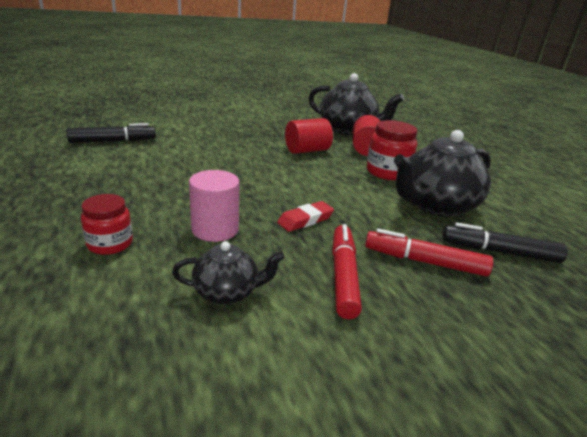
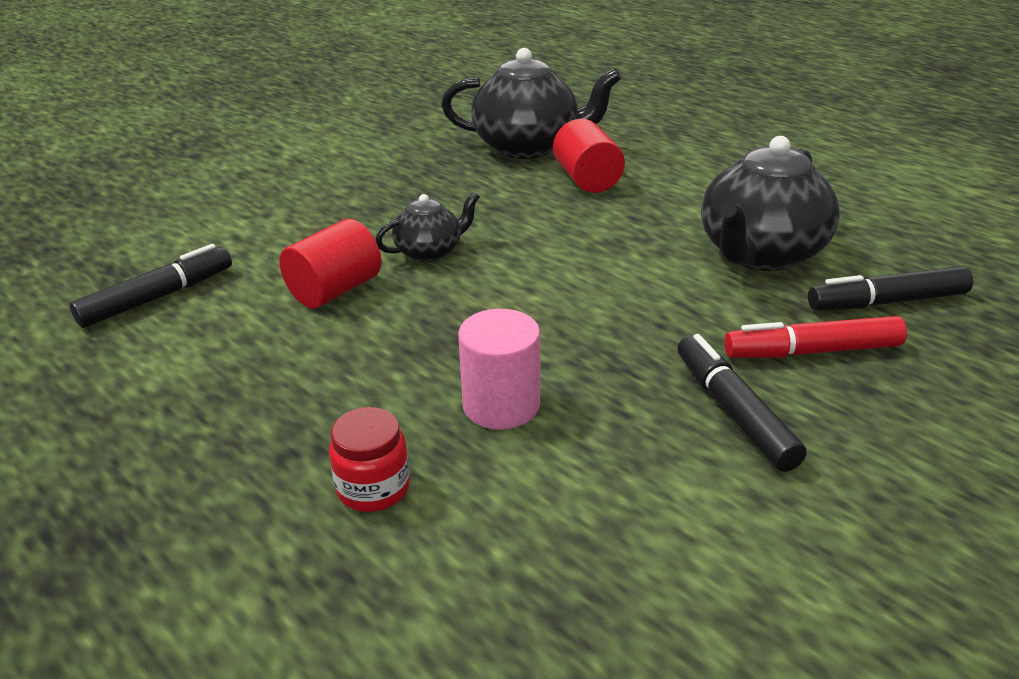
camera: 20 degrees left, 5 degrees up
black teapot [172,241,285,305] -> black teapot moved to [376,192,480,262]
red eraser [277,201,334,232] -> none
red cylinder [285,118,333,154] -> red cylinder moved to [279,219,381,309]
red marker [332,224,362,319] -> black marker [677,334,807,472]
red jar [366,120,417,180] -> none

